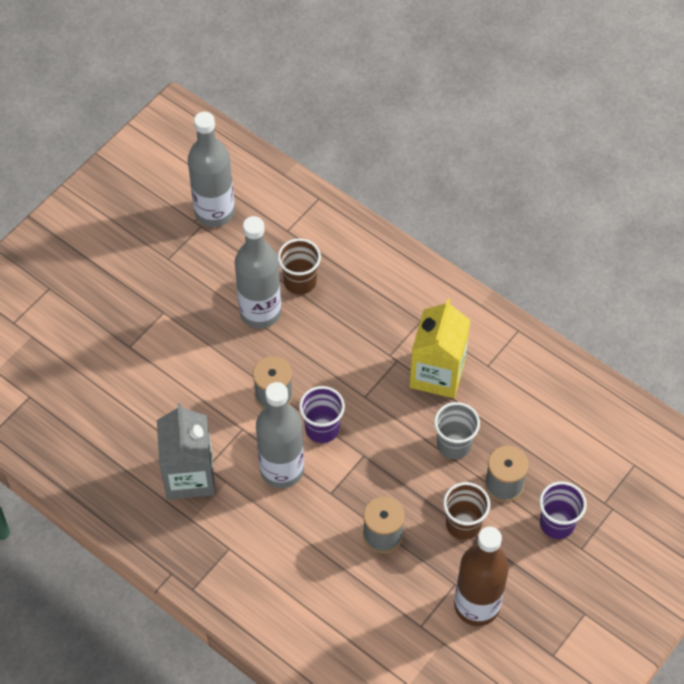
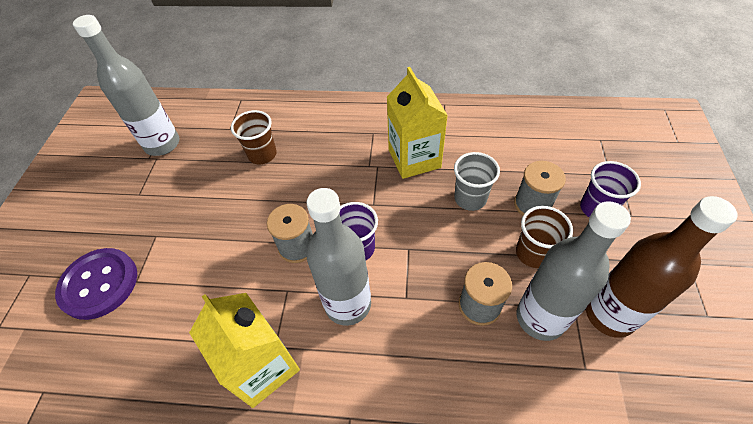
camera: 30 degrees left, 5 degrees down
grey carton [157,403,215,500] -> yellow carton [189,293,300,408]
grey bottle [235,216,281,329] -> grey bottle moved to [517,201,631,341]
none -> purple button [55,248,137,320]

